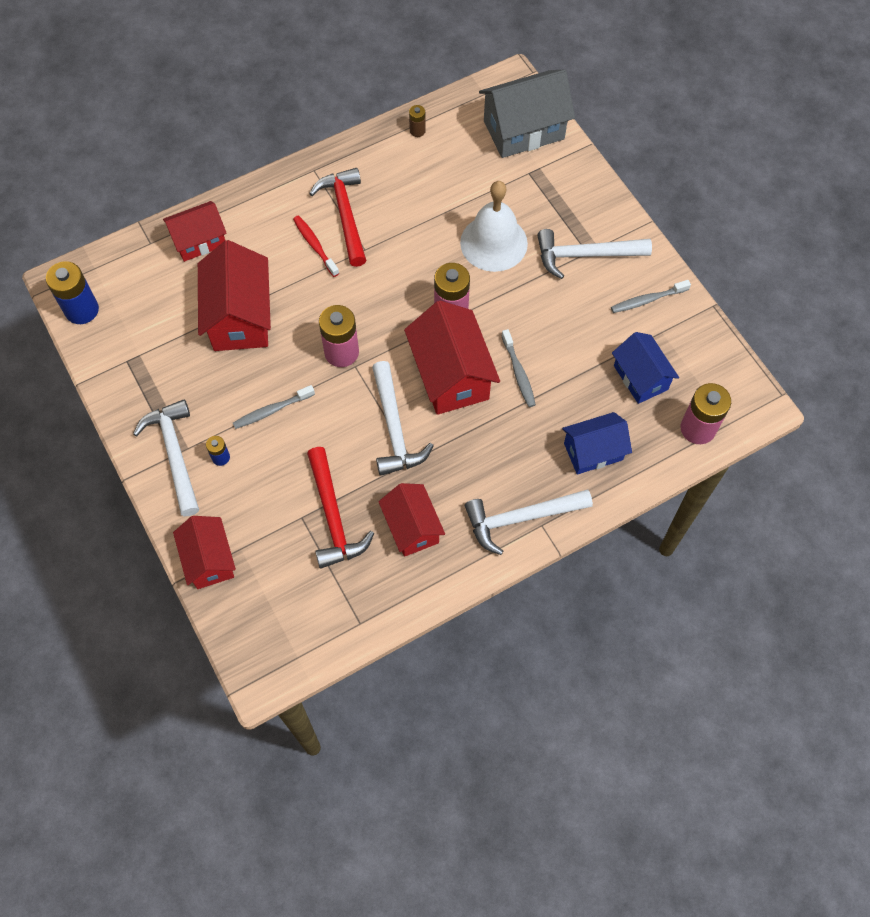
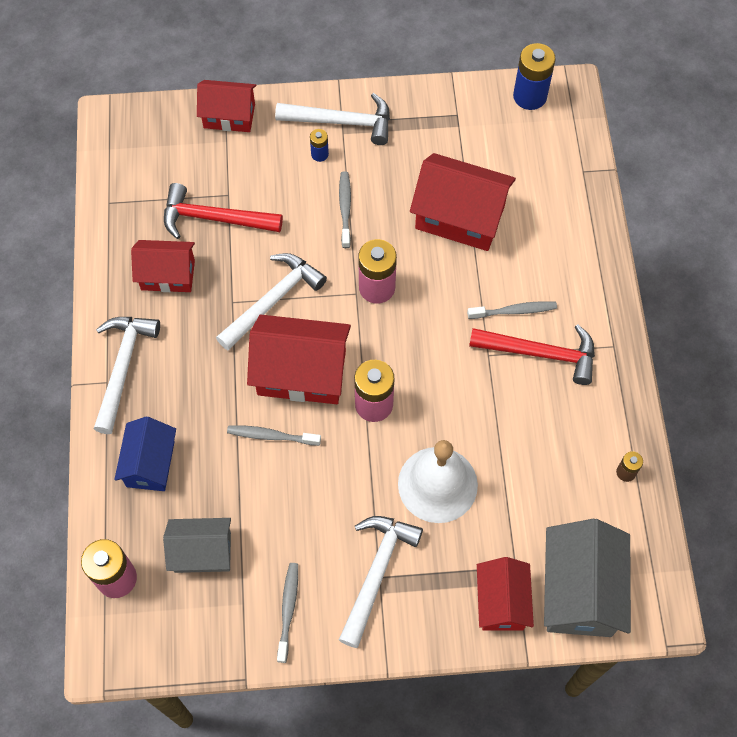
camera: 115 degrees right, 0 degrees up
red house [163,201,227,262] -> red house moved to [477,557,534,631]
red toothbrush [293,215,339,277] -> grey toothbrush [467,301,557,319]
white hammer [372,361,434,476] -> white hammer turned 120 degrees clockwise [216,253,327,351]
blue house [612,332,679,404] -> grey house [163,518,231,573]

